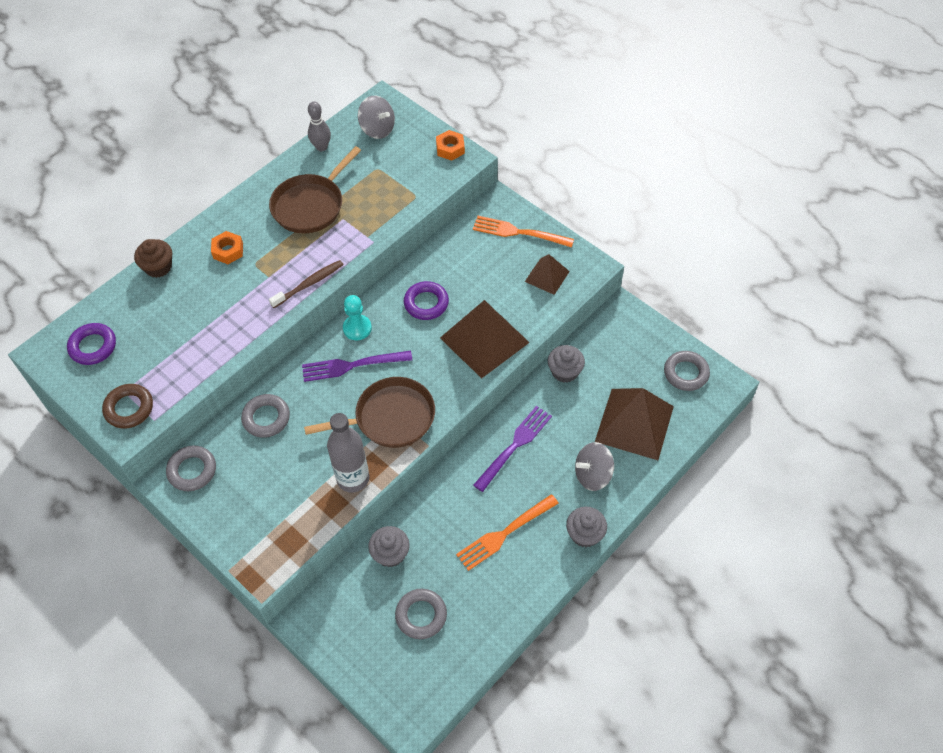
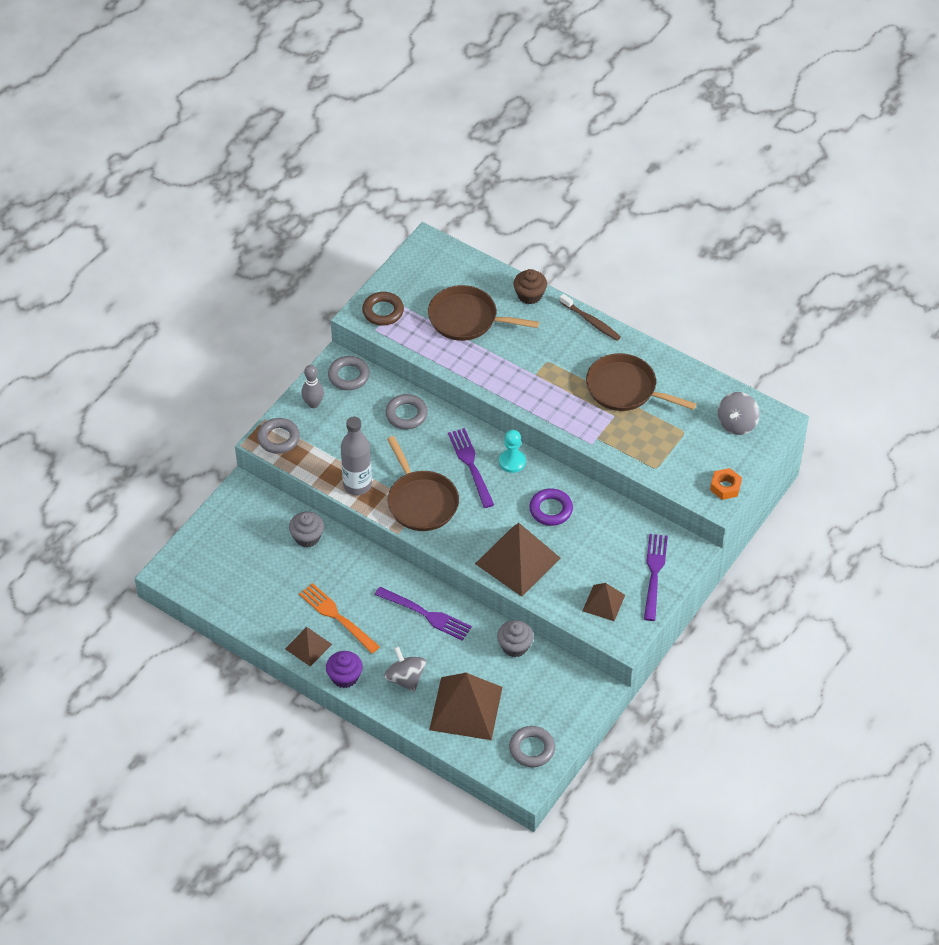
camera: 80 degrees right, 5 degrees down
purple ring [67,323,116,365] -> none
orange nut [211,231,243,264] -> none
brown toothbrush [269,260,344,308] -> brown toothbrush moved to [560,294,621,341]
grey bowling pin [308,102,331,151] -> grey bowling pin moved to [301,365,324,408]
grey ring [395,589,447,639] -> grey ring moved to [257,418,300,454]
orange fork [473,216,574,247] -> purple fork [644,534,668,621]
grey cupcake [566,507,607,547] -> purple cupcake [326,651,363,688]
none -> brown pyramid [285,627,332,667]
none -> brown pan [428,285,539,341]

